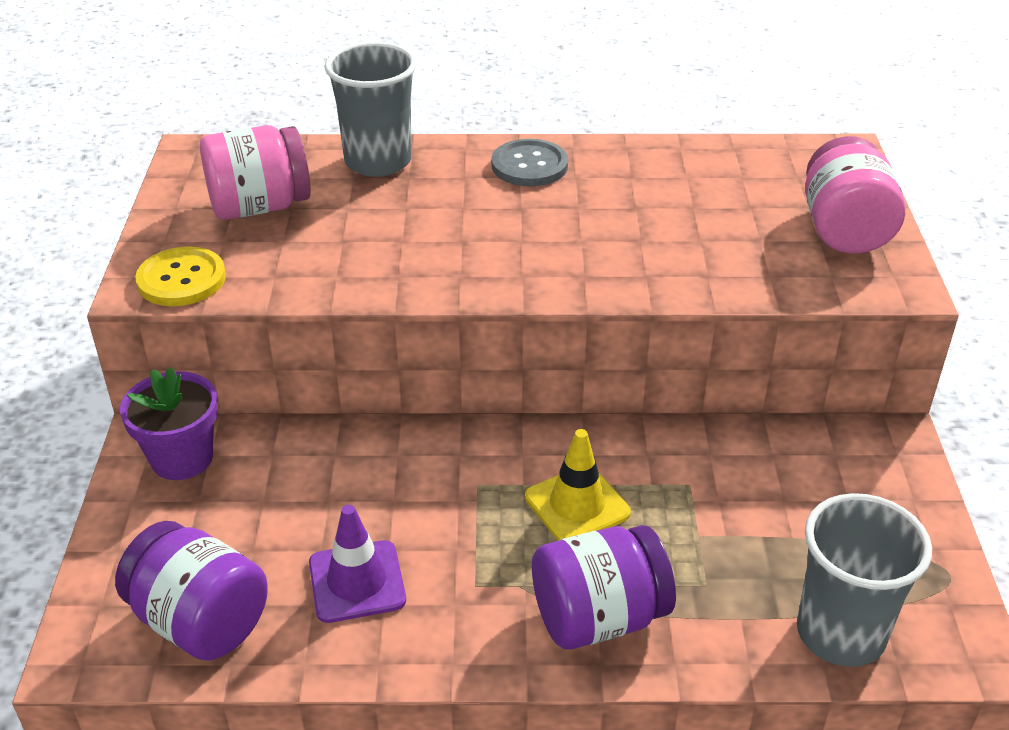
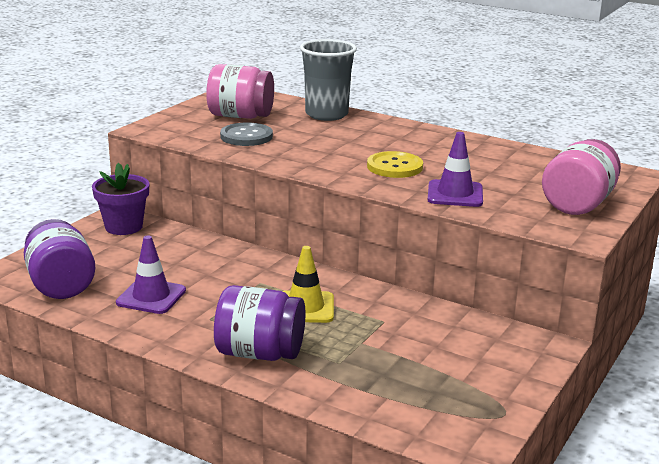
camera: 30 degrees right, 15 degrees down
yellow button [135,247,226,306] -> yellow button moved to [367,151,423,178]
grey button [491,139,568,186] -> grey button moved to [220,122,273,146]
grey cup [797,493,932,667] -> none
none -> purple traffic cone [428,132,483,207]

